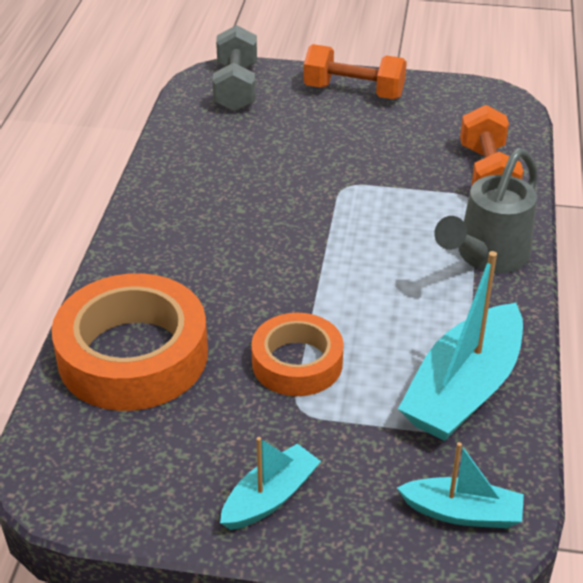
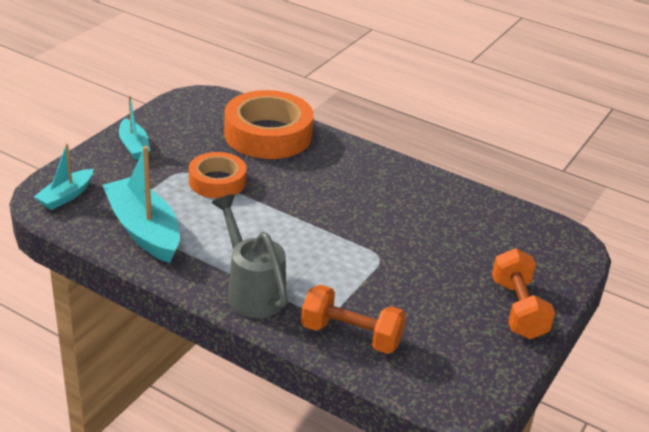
camera: 110 degrees right, 5 degrees down
grey dumbbell [212,25,257,111] -> none
orange dumbbell [304,44,407,99] -> orange dumbbell turned 45 degrees counterclockwise [492,248,555,339]

